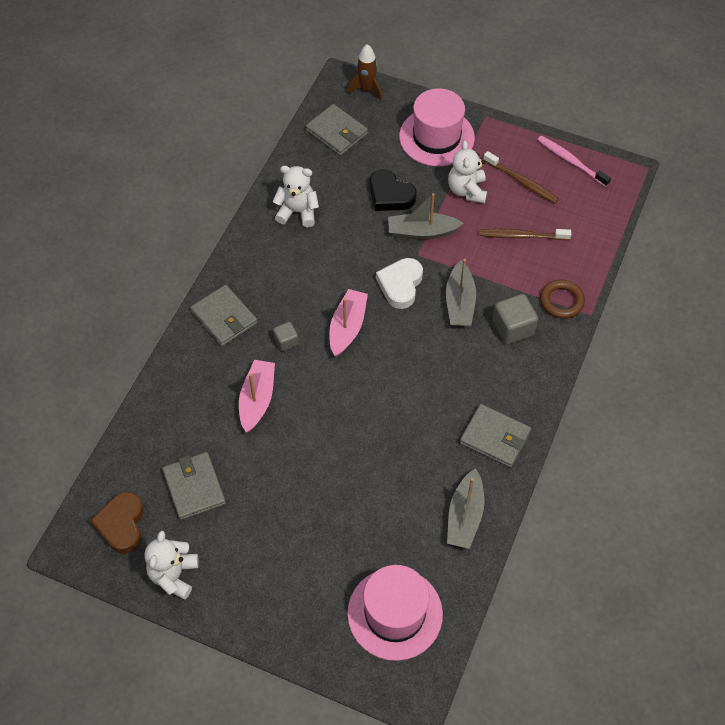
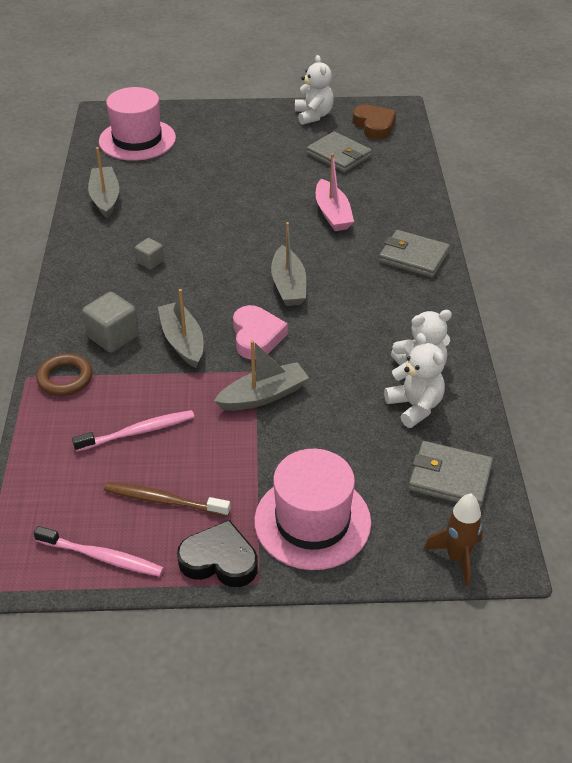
camera: 155 degrees right, 15 degrees down
grey cube [273,322,299,351] -> grey cube moved to [135,238,164,270]
pink boat [329,289,368,356] -> grey boat [271,222,306,306]
black heart [370,169,417,211] -> black heart moved to [177,520,258,587]
white heart [376,258,423,309] -> pink heart [233,305,288,359]
white teddy bear [448,141,487,203] -> white teddy bear moved to [384,333,445,428]
grey wallet [460,404,531,468] -> none
brown toothbrush [479,229,571,240] -> pink toothbrush [72,410,194,452]

